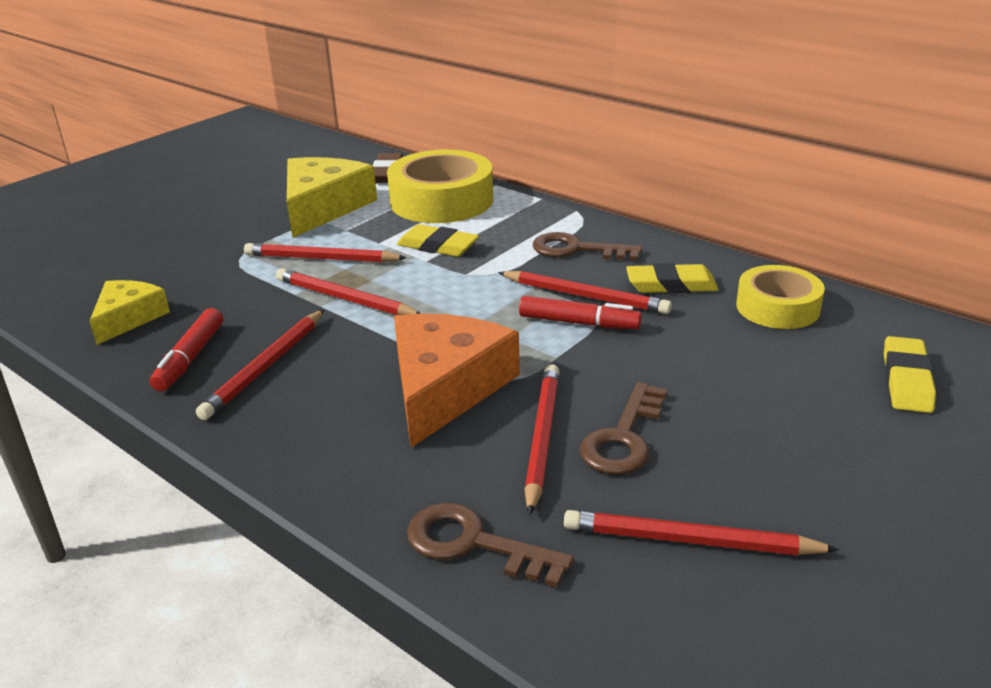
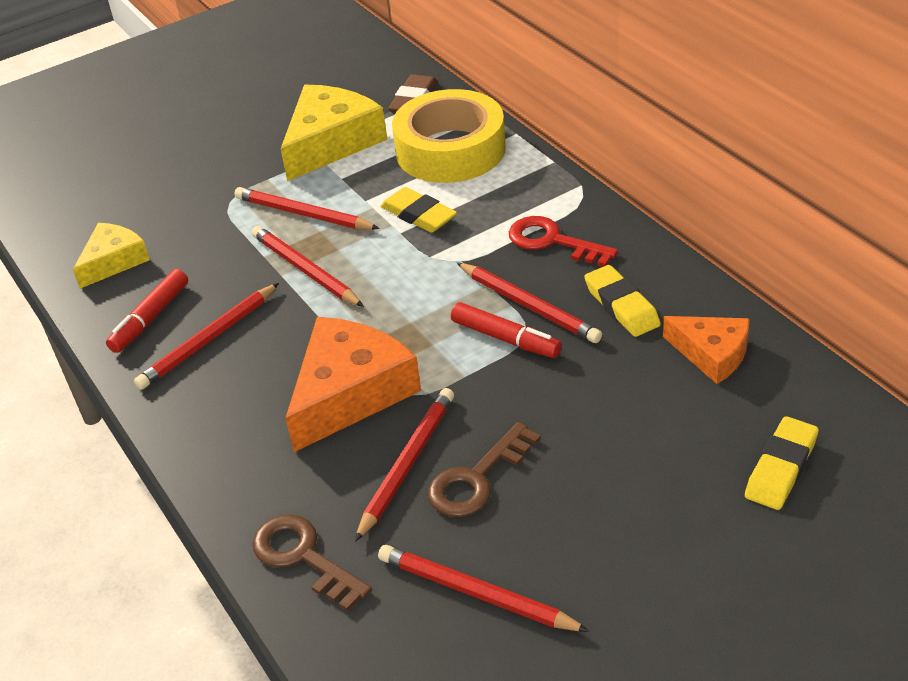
camera: 20 degrees right, 10 degrees up
brown key [533,232,643,261] -> red key [509,216,618,267]
yellow eraser [626,263,718,293] -> yellow eraser turned 45 degrees clockwise [584,265,661,337]
yellow tape [736,265,825,329] -> orange cheese [663,316,750,384]

